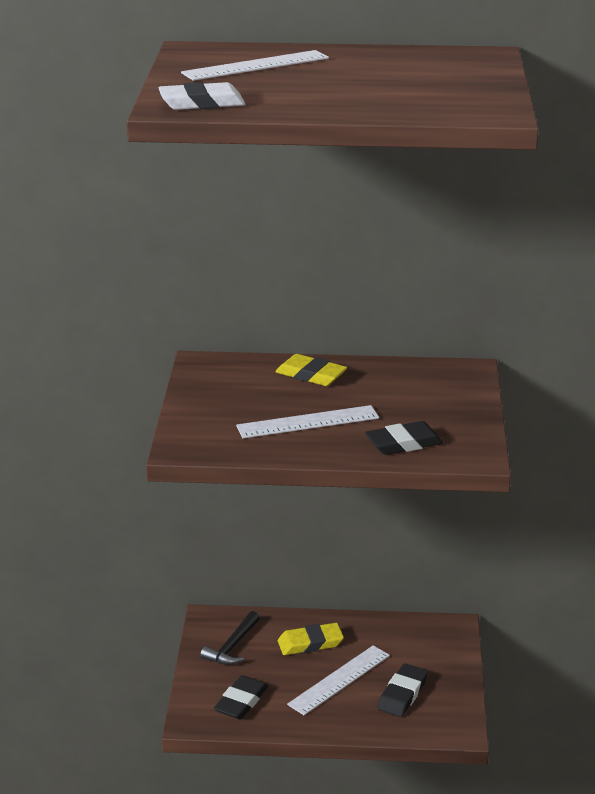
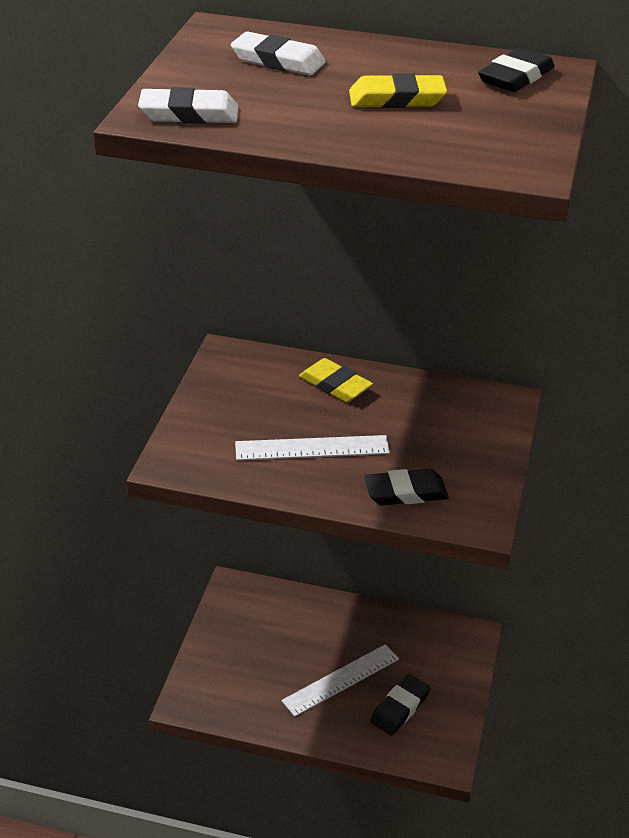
camera: 10 degrees right, 10 degrees up
white ruler [181,50,329,81] -> white eraser [231,32,326,75]
black hammer [200,611,260,665] -> none
black eraser [214,675,268,720] -> black eraser moved to [478,47,555,92]
yellow eraser [278,623,344,655] -> yellow eraser moved to [349,73,447,108]

